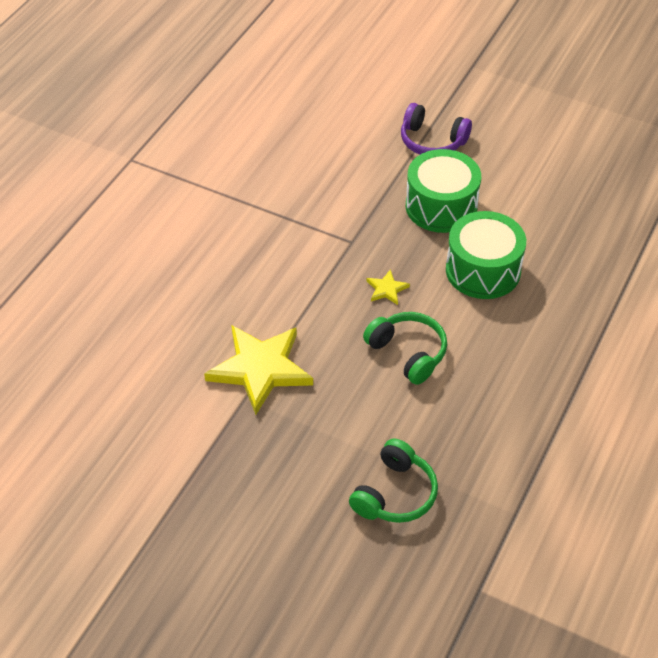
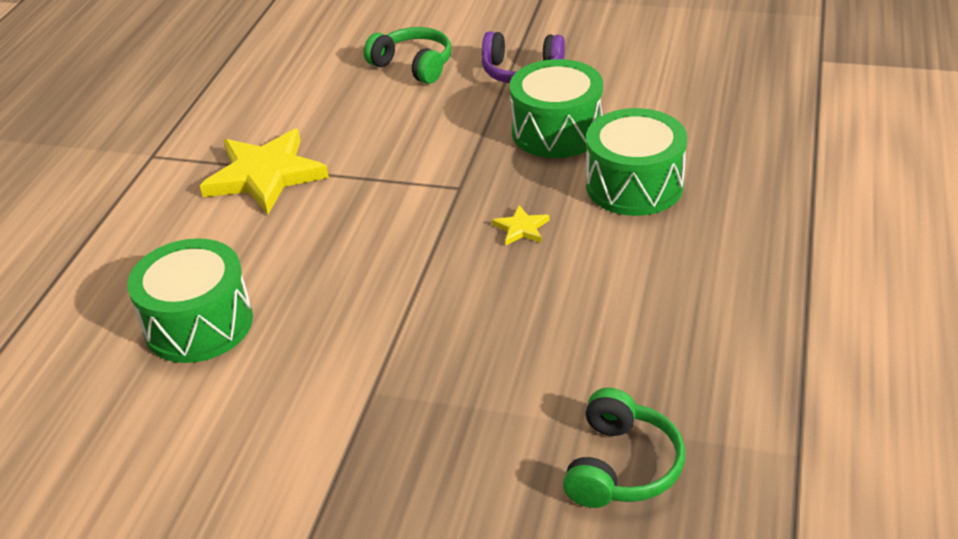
camera: 10 degrees left, 10 degrees down
yellow star [204,325,313,415] -> yellow star moved to [200,129,329,214]
green headphones [363,312,447,385] -> green headphones moved to [364,27,451,84]
none -> green drum [127,238,253,363]

